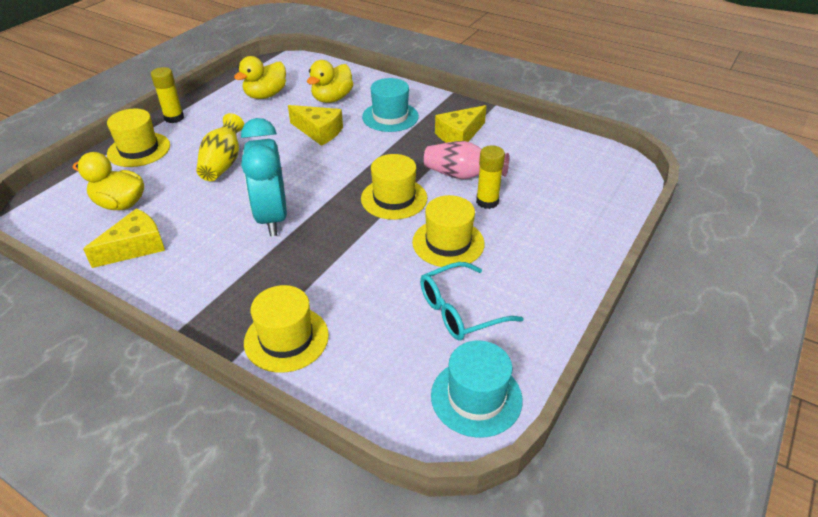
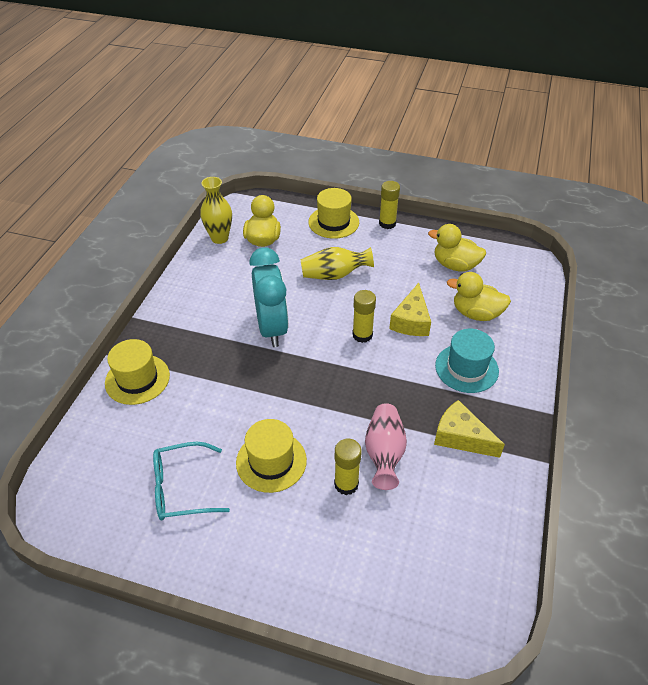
camera: 75 degrees right, 5 degrees up
yellow cheese [83,208,165,268] -> none
turquoise clock [241,118,287,236] -> turquoise clock turned 105 degrees clockwise [249,247,289,347]
yellow hat [361,154,427,220] -> none
turquoise glasses [420,262,524,341] -> turquoise glasses turned 60 degrees counterclockwise [153,442,230,520]
turquoise hat [431,341,523,438] -> none
none -> yellow vase [200,177,232,244]
none -> yellow glue stick [352,290,376,343]

